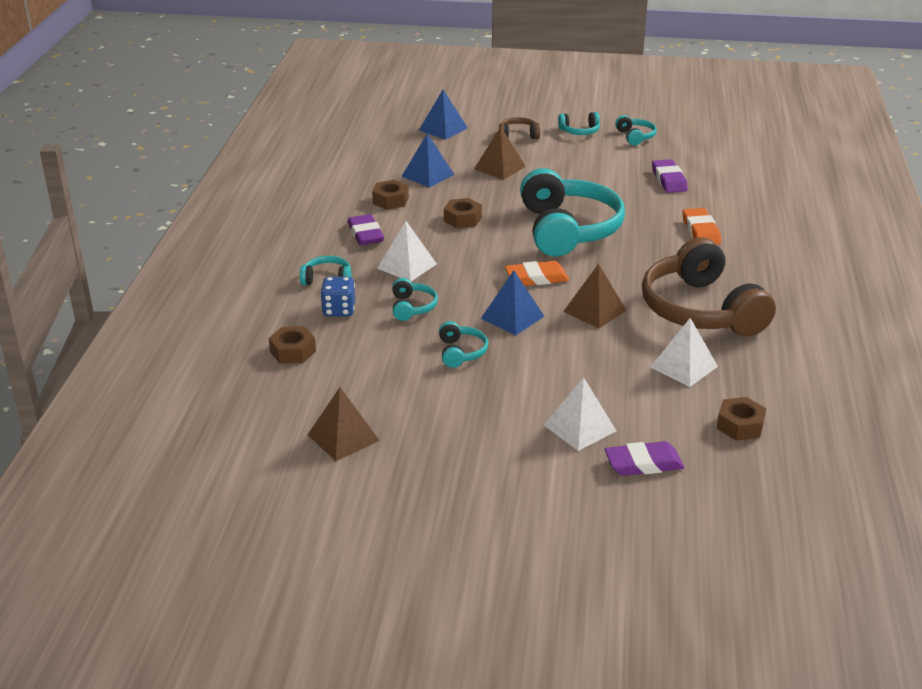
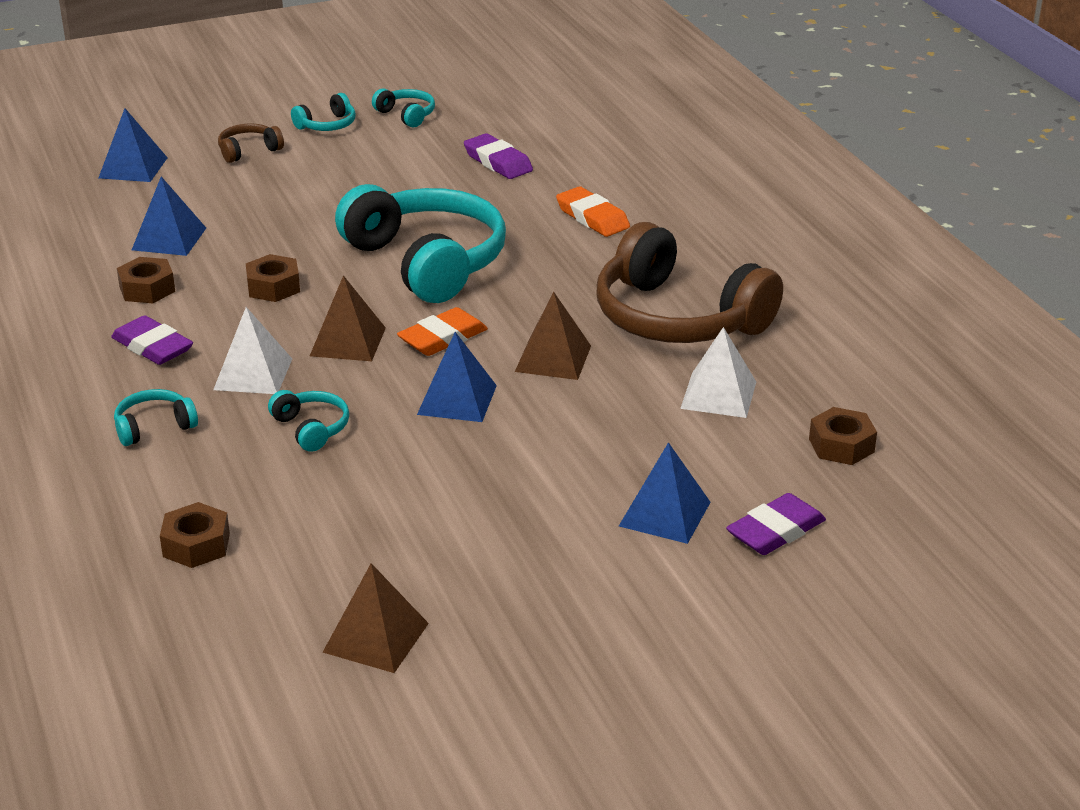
camera: 30 degrees left, 0 degrees up
blue dice [320,277,355,316] -> none
turquoise headphones [439,321,488,368] -> none
brown pyramid [474,126,526,180] -> brown pyramid moved to [310,275,386,361]
white pyramid [544,377,616,451] -> blue pyramid [619,442,710,544]

